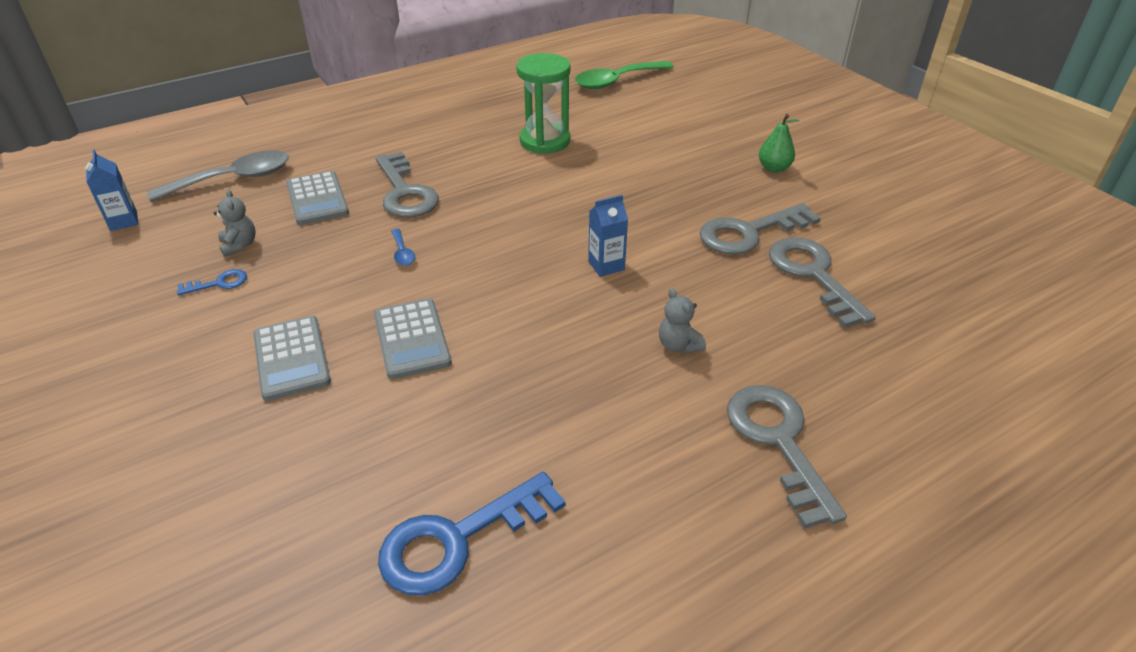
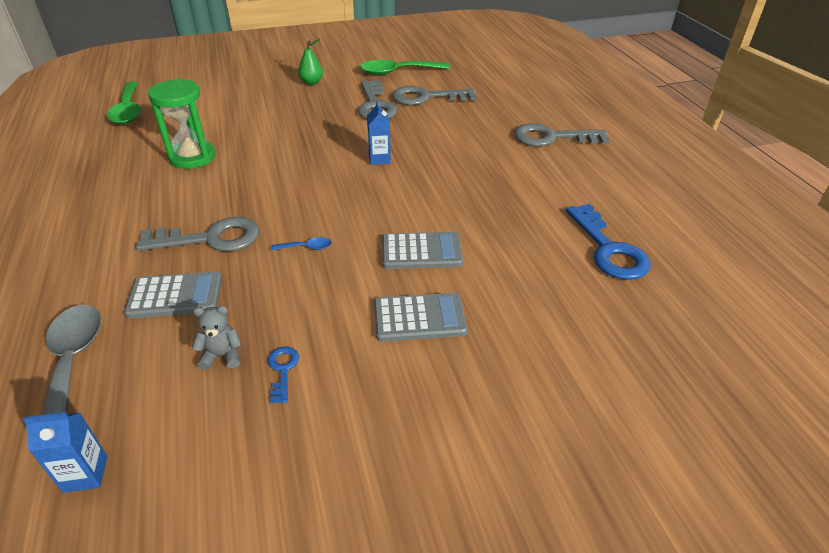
camera: 75 degrees left, 0 degrees up
grey teddy bear [659,288,706,354] -> none
none -> green spoon [360,60,450,75]

